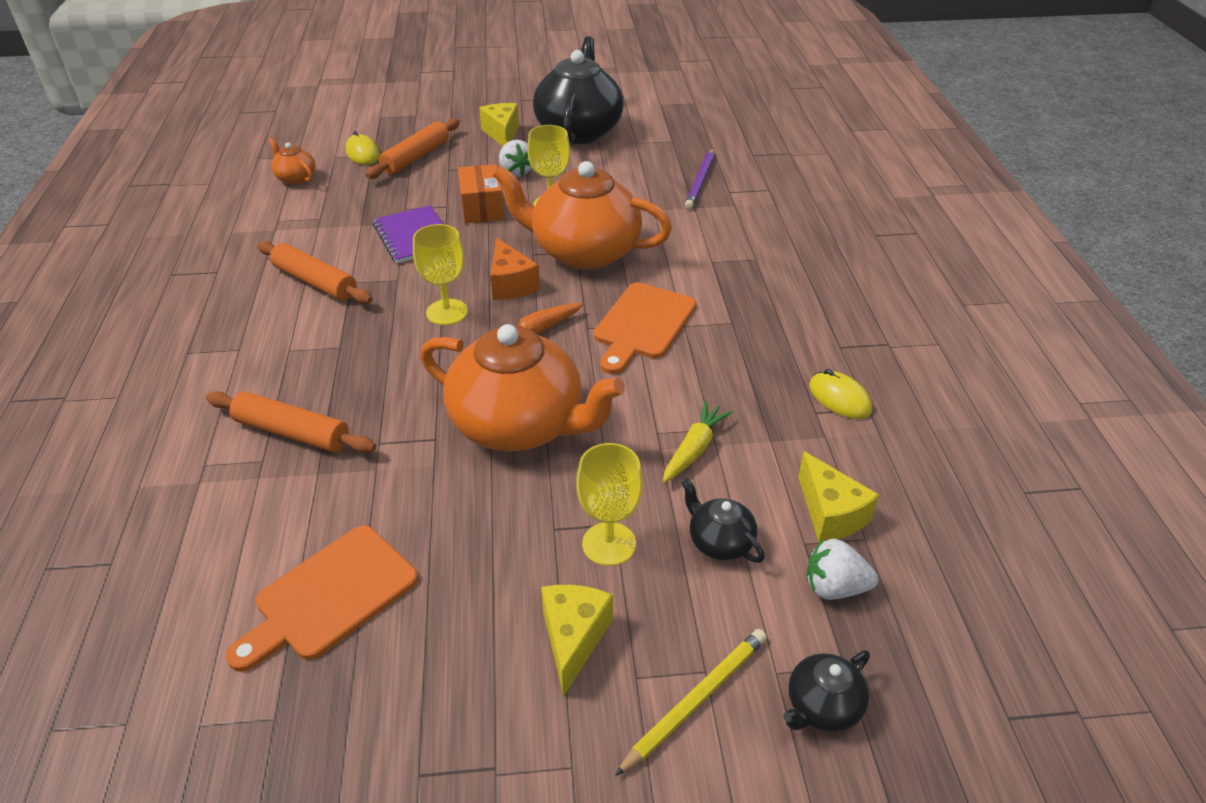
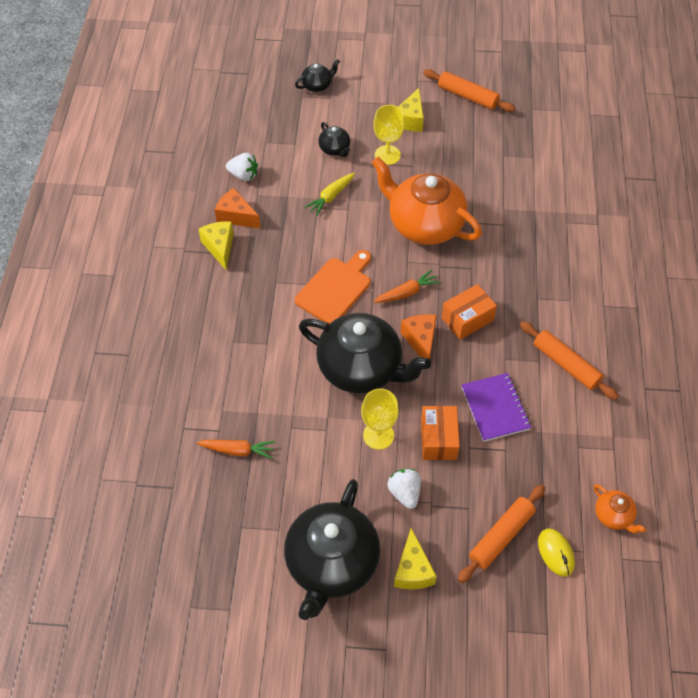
camera: 170 degrees left, 15 degrees up
orange rolling pin [206,391,376,453] -> orange rolling pin moved to [423,69,515,112]
orange cutting board [226,525,418,672] -> none
yellow goblet [413,224,468,325] -> orange box [442,284,497,340]
orange teapot [493,161,672,270] -> black teapot [299,313,431,393]
yellow pencil [615,629,767,776] -> none
purple pencil [685,148,714,209] -> orange carrot [197,440,275,459]
yellow cheese [798,451,879,543] -> yellow cheese moved to [198,221,234,270]
white strawberry [806,539,878,600] -> white strawberry moved to [226,153,258,181]
yellow mouse [809,369,872,419] -> orange cheese [215,188,261,229]

